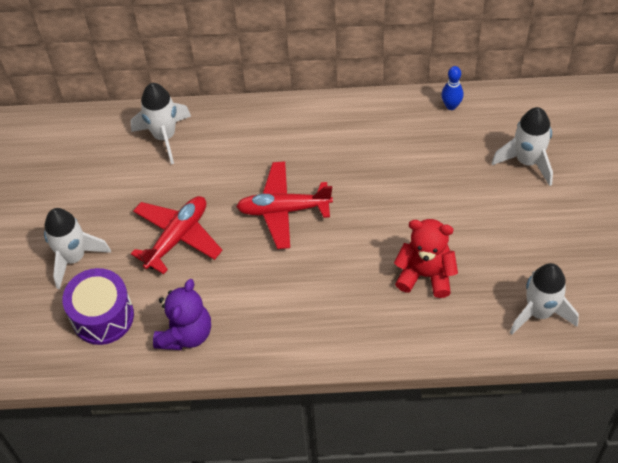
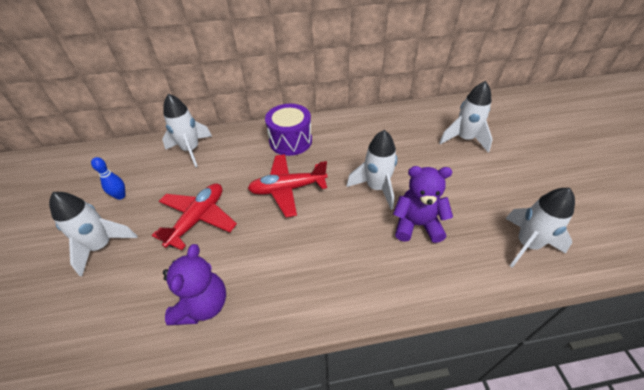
camera: 10 degrees left, 10 degrees down
purple drum [62,268,134,345] -> purple drum moved to [265,104,312,156]
red teddy bear [394,219,458,298] -> purple teddy bear [393,166,453,243]
blue bowling pin [441,66,463,110] -> blue bowling pin moved to [91,157,126,200]
none -> white rocket [347,130,397,210]

